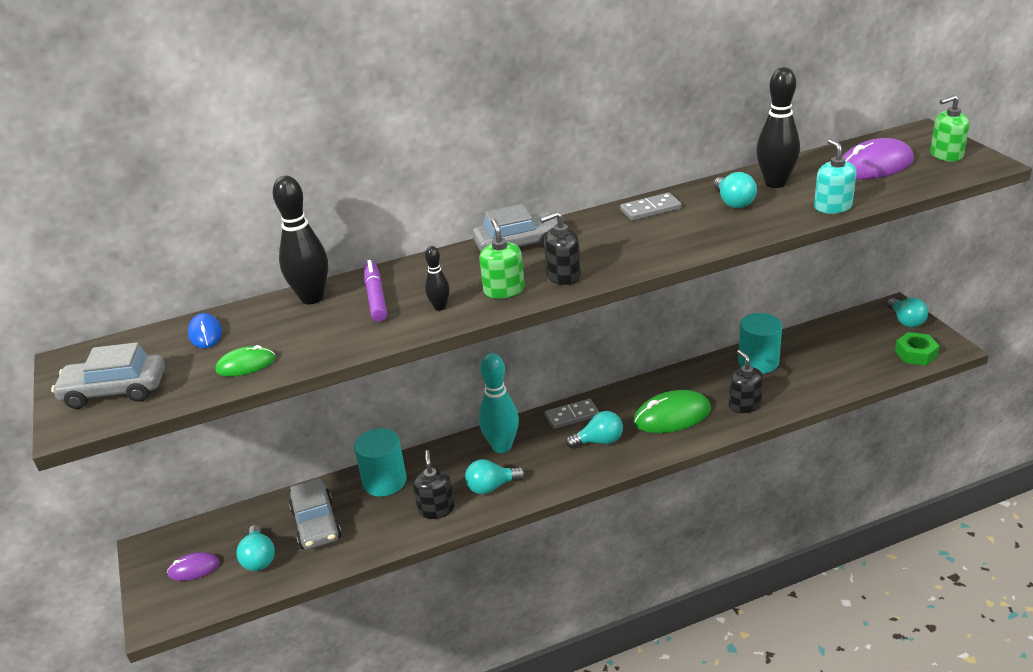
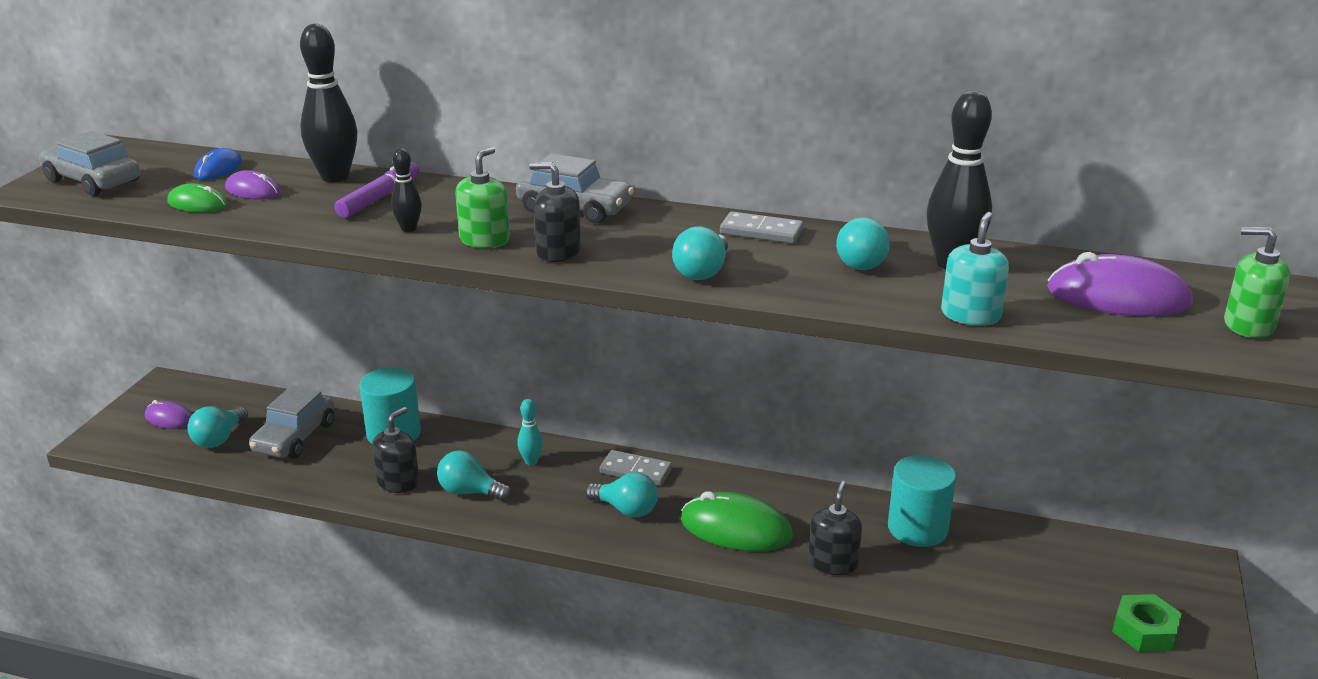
camera: 35 degrees right, 5 degrees down
turquoise bowling pin [479,353,519,453] -> turquoise bowling pin [517,399,543,465], size x0.50
turquoise light bulb [887,298,928,327] -> turquoise light bulb moved to [672,226,728,280]
none -> purple mouse [225,170,281,199]

